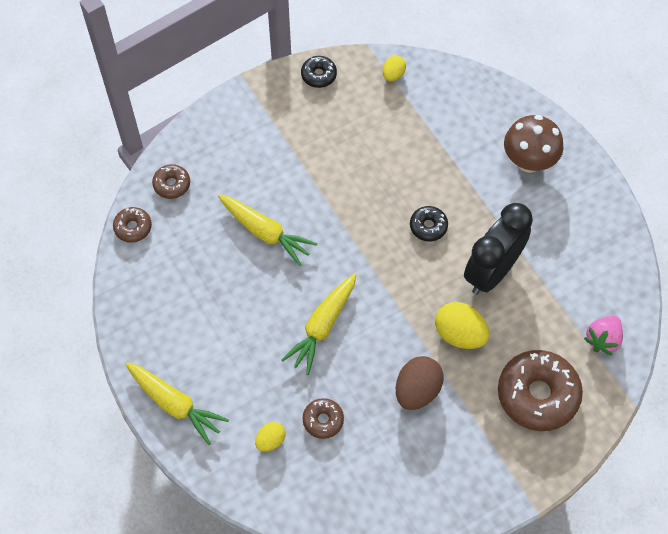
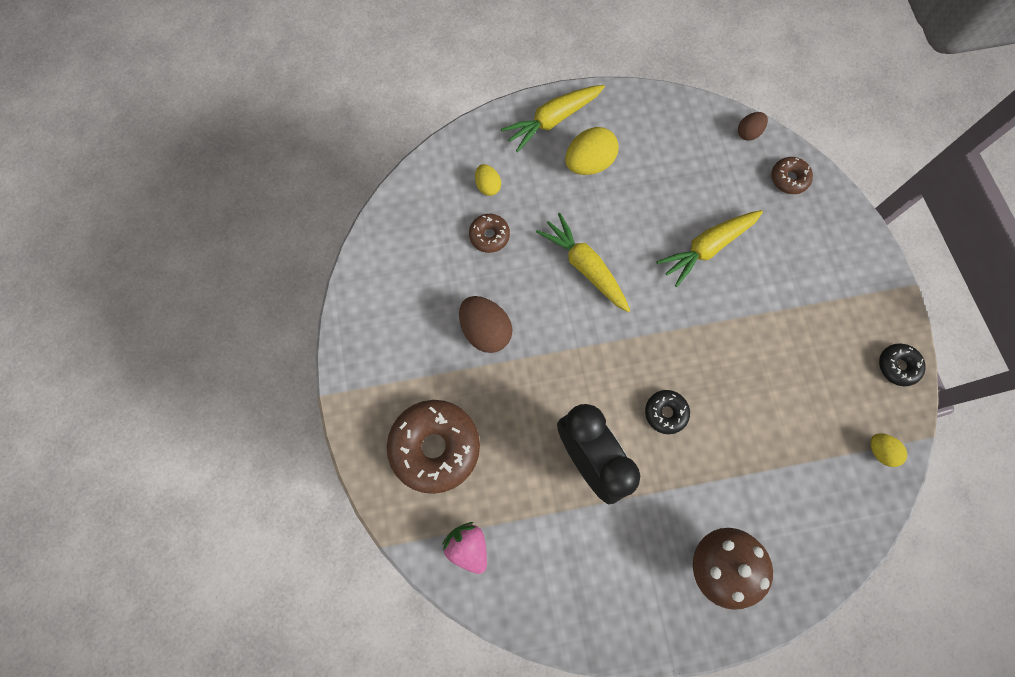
camera: 110 degrees right, 10 degrees up
brown donut [113,207,152,243] -> brown egg [738,112,768,141]
yellow egg [435,302,489,349] -> yellow egg moved to [565,127,619,175]

